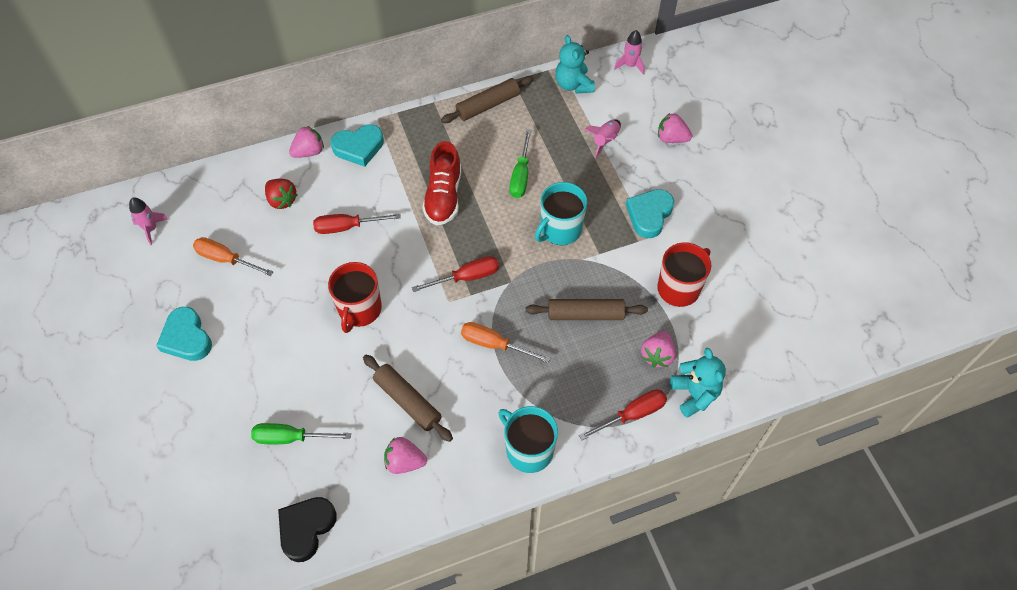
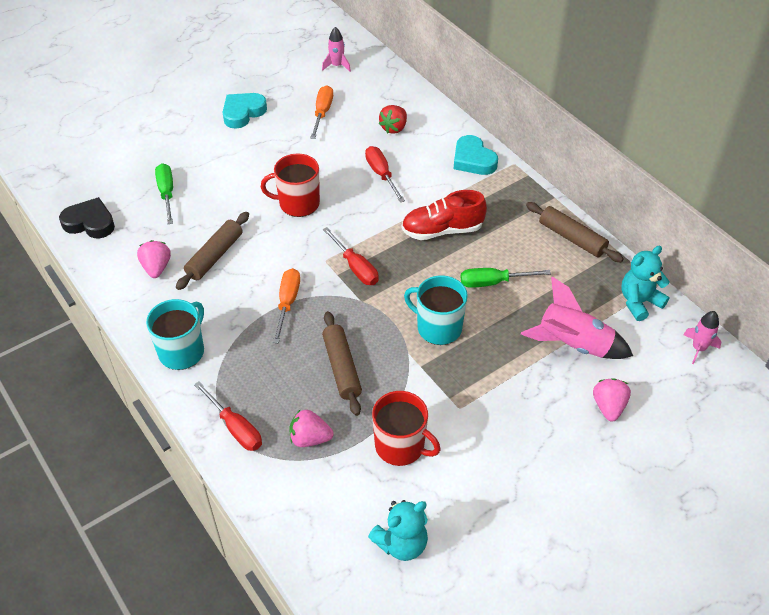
camera: 75 degrees right, 10 degrees down
pink strawberry [289,126,324,158] -> none
pink rocket [584,119,621,158] -> pink rocket [521,277,633,359], size x1.77
turquoise heart [626,189,674,238] -> none
turquoise teddy bear [670,348,726,418] -> turquoise teddy bear moved to [368,500,428,561]

